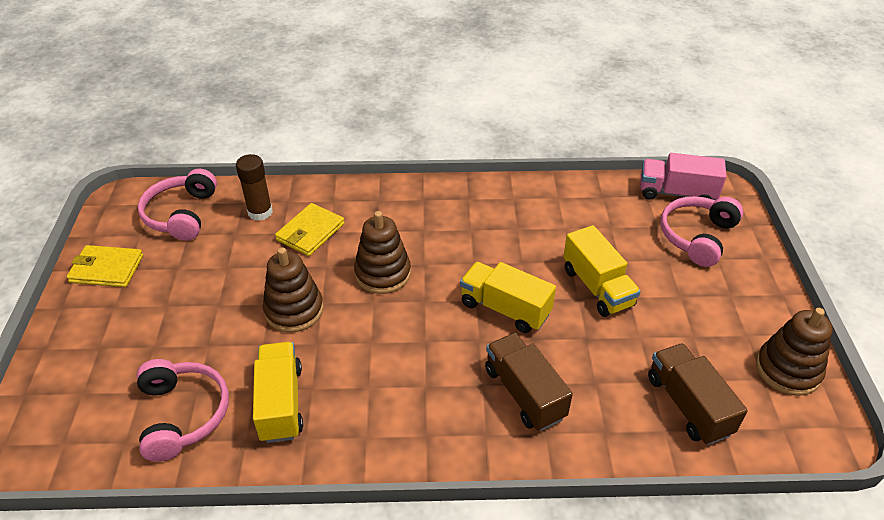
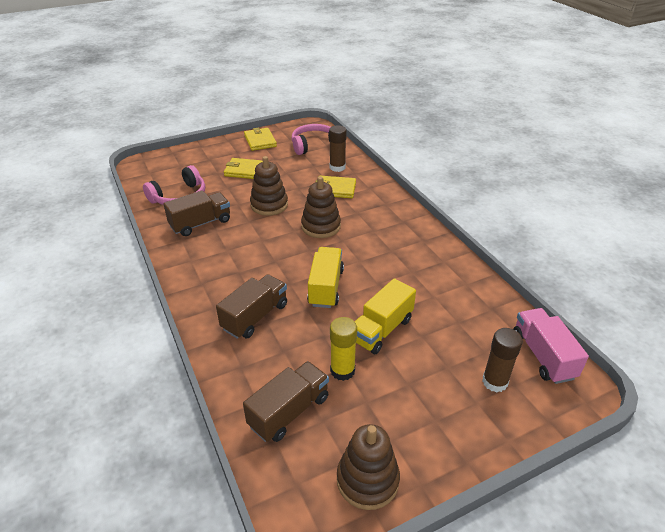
camera: 65 degrees right, 5 degrees down
yellow truck [253,342,303,443] -> brown truck [163,190,230,236]
pink headphones [660,196,743,267] -> brown glue stick [482,328,523,392]
none -> yellow wallet [224,158,263,179]
none -> yellow glue stick [330,317,357,381]

